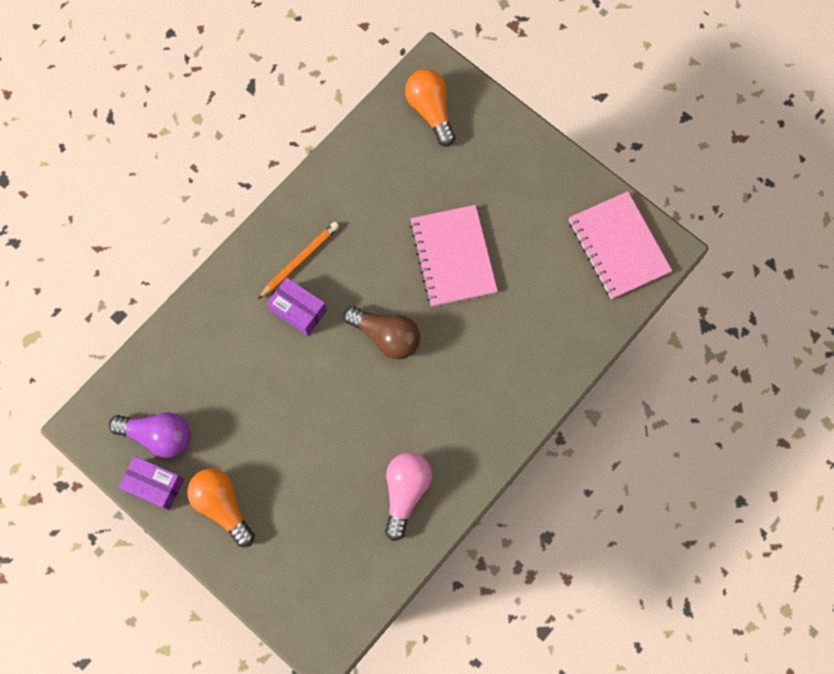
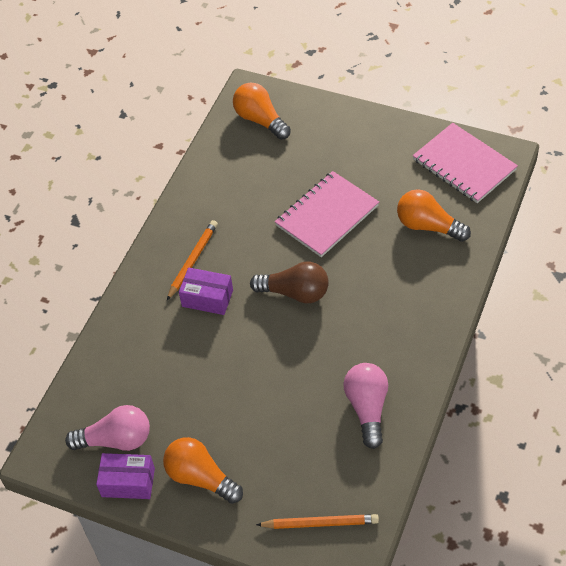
camera: 15 degrees left, 20 degrees down
purple light bulb [109,412,191,458] -> pink light bulb [65,405,150,451]
pink notebook [409,205,498,307] -> pink notebook turned 75 degrees clockwise [275,171,379,257]
none -> orange pencil [256,514,379,529]
none -> orange light bulb [397,189,471,242]

